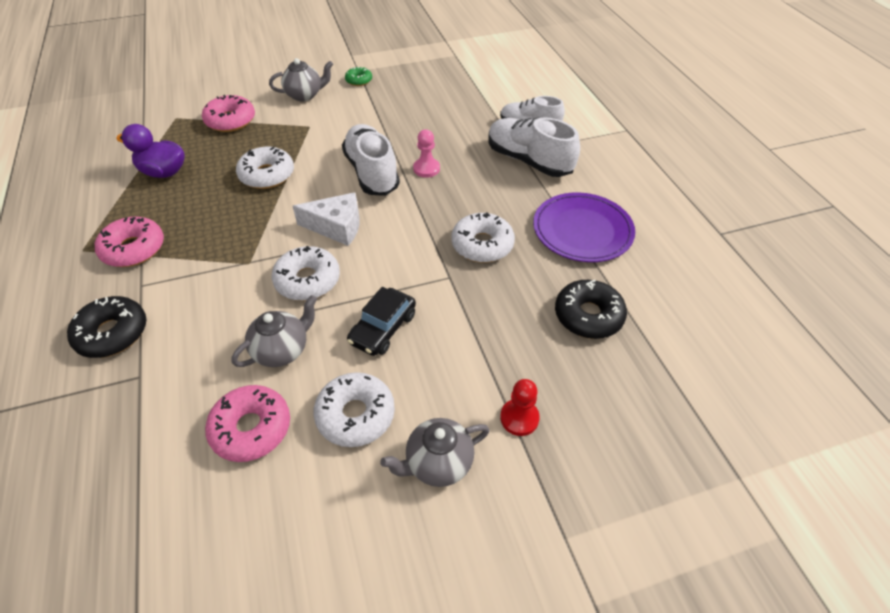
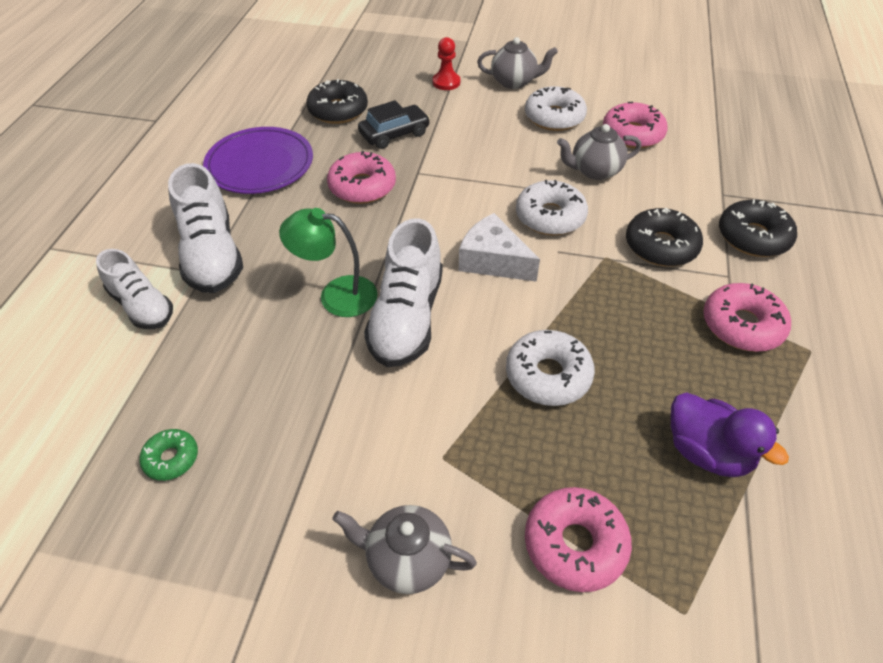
camera: 150 degrees left, 0 degrees up
green donut [345,67,372,86] -> green donut moved to [139,429,198,481]
black car [347,287,416,356] -> black car moved to [358,100,430,149]
pink pawn [413,129,440,178] -> green lamp [279,208,378,317]
white donut [451,212,515,263] -> pink donut [327,151,396,204]
none -> black donut [626,208,703,266]

